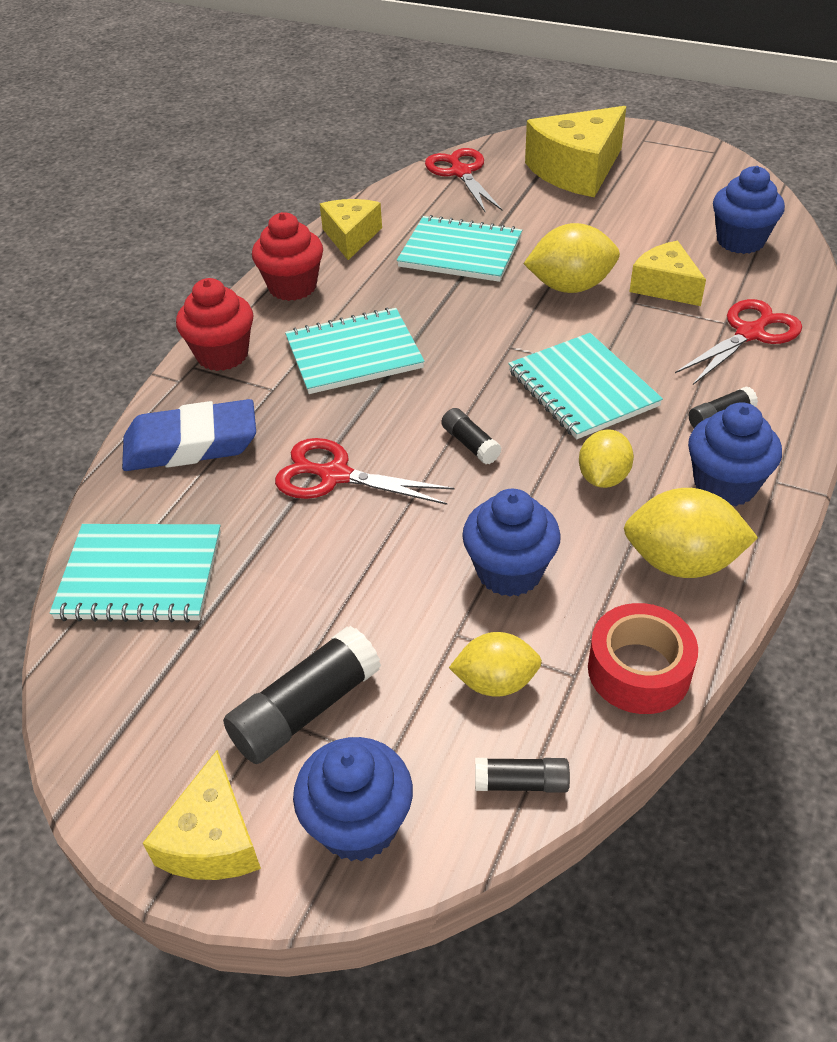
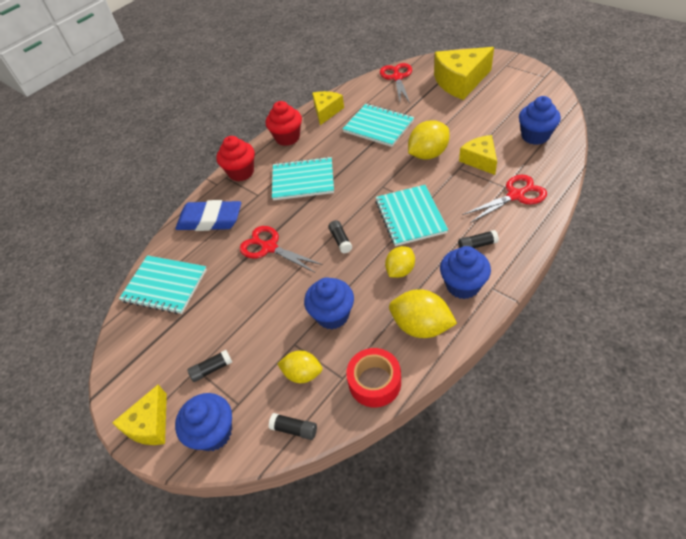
camera: 20 degrees right, 5 degrees up
black glue stick [223,626,381,764] -> black glue stick [187,350,232,382], size x0.55
yellow lemon [523,223,620,293] -> yellow lemon turned 45 degrees counterclockwise [408,120,450,160]

